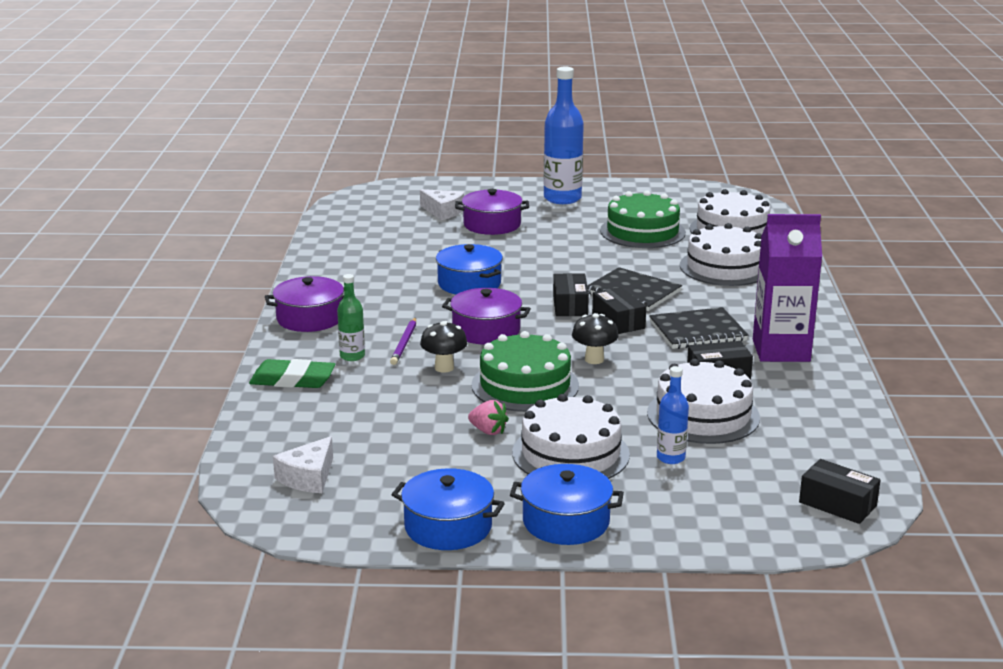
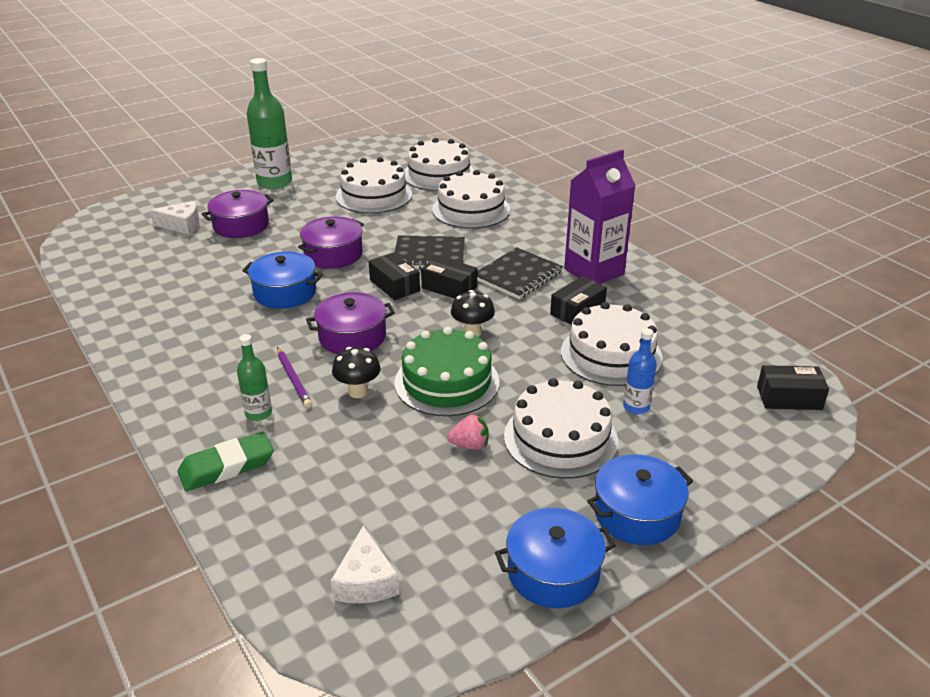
camera: 35 degrees left, 10 degrees up
purple pot [265,276,344,332] -> purple pot moved to [298,217,364,269]
blue bottle [544,67,584,204] -> green bottle [247,58,292,189]
green cake [600,190,686,248] -> white cake [336,157,412,213]

